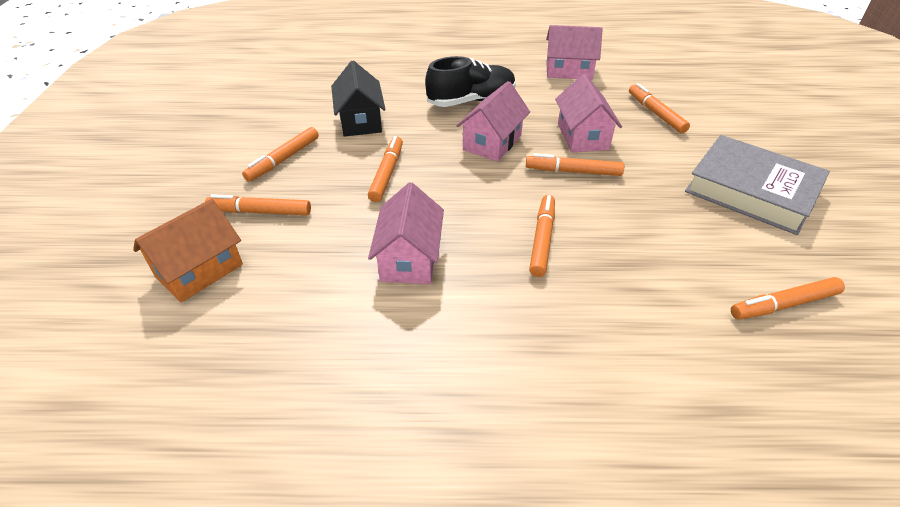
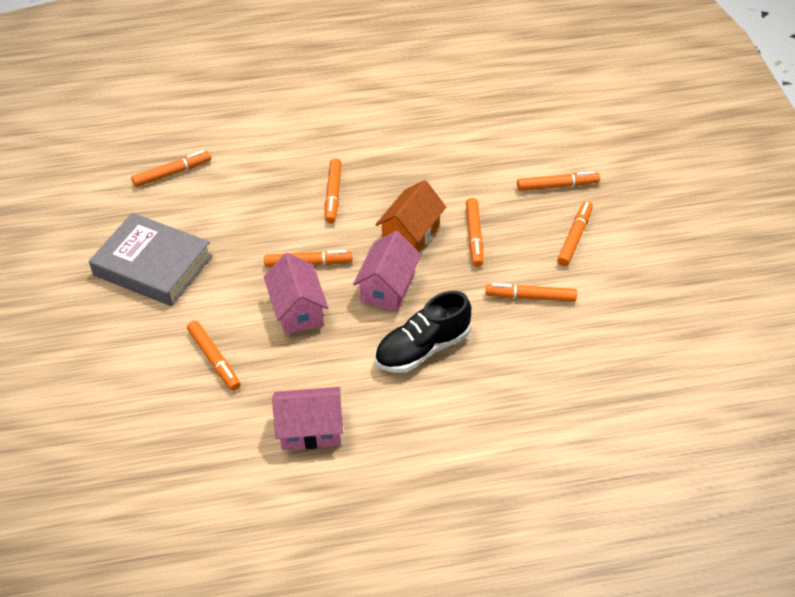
camera: 170 degrees right, 5 degrees up
orange house [133,199,243,302] -> orange house moved to [375,180,446,252]
black house [331,60,386,137] -> orange marker [486,283,577,302]
pink house [368,182,444,284] -> none

